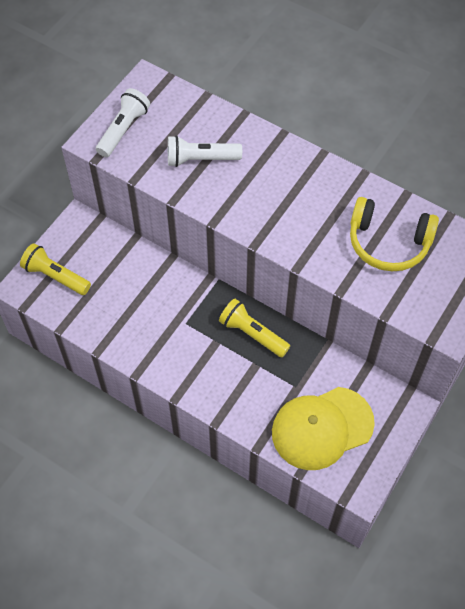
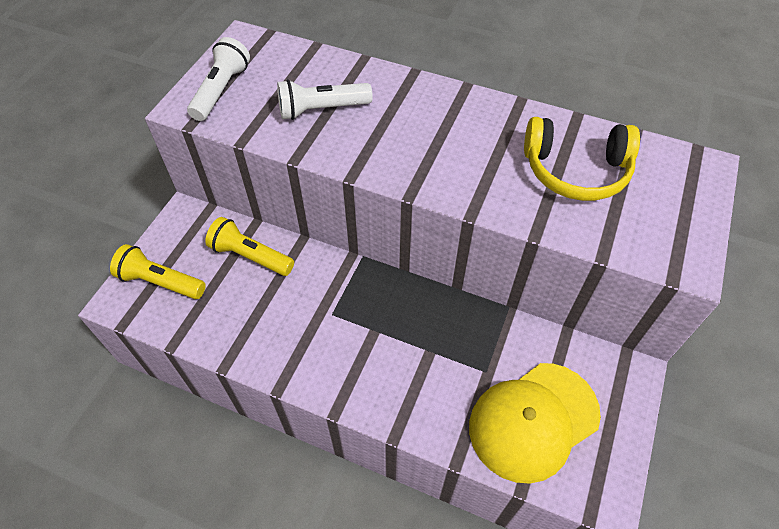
camera: 10 degrees left, 5 degrees down
yellow flashlight [219,298,290,357] -> yellow flashlight moved to [205,217,294,276]

